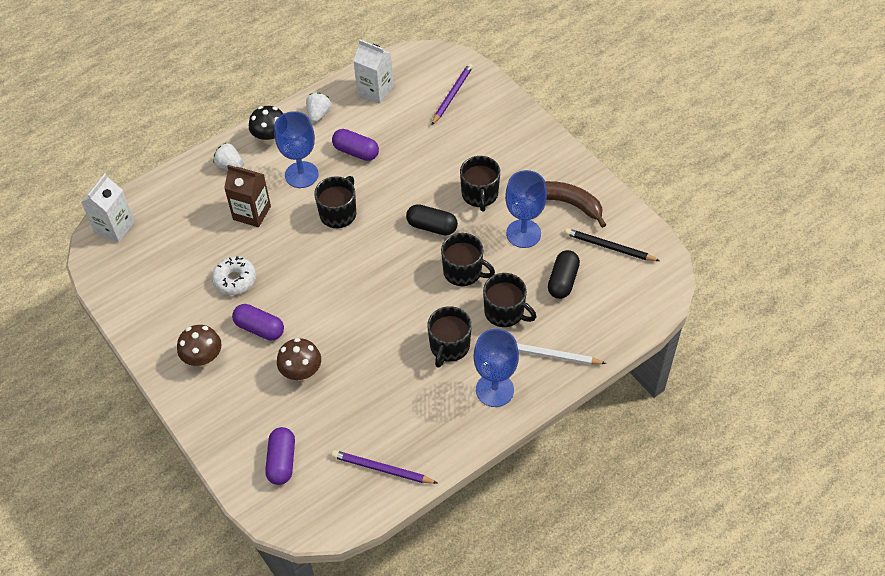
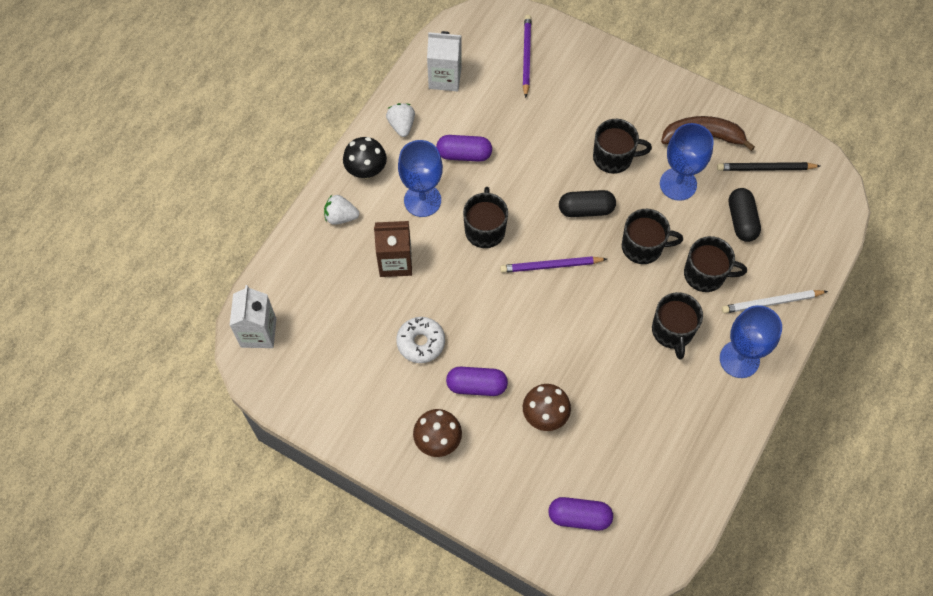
camera: 25 degrees left, 10 degrees up
purple capsule [265,427,295,485] -> purple capsule turned 60 degrees counterclockwise [548,497,613,530]
purple pencil [331,450,437,484] -> purple pencil moved to [500,256,607,273]
black mug [460,156,500,212] -> black mug turned 60 degrees counterclockwise [593,119,652,174]

